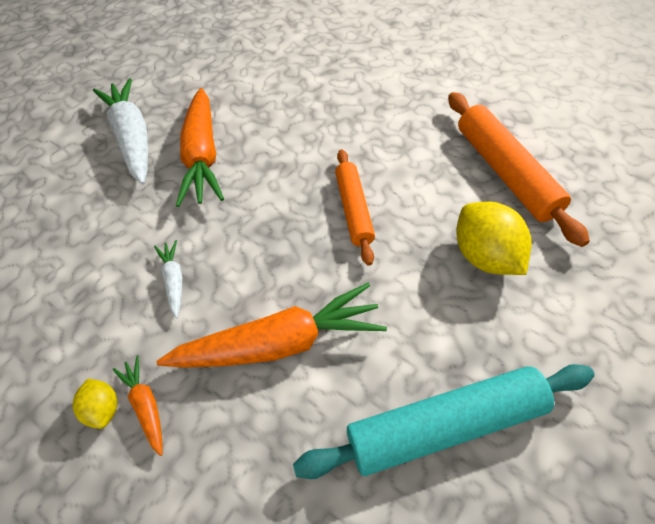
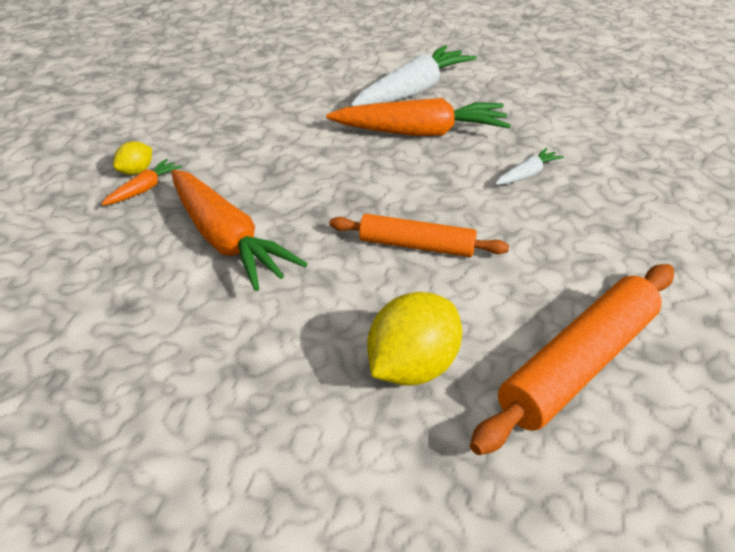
camera: 65 degrees right, 15 degrees down
white carrot [154,240,182,319] -> white carrot moved to [495,148,564,185]
orange carrot [176,88,224,207] -> orange carrot turned 150 degrees counterclockwise [326,98,511,136]
turquoise rolling pin [293,364,595,479] -> none
orange rolling pin [335,149,375,266] -> orange rolling pin turned 45 degrees clockwise [329,214,509,257]

